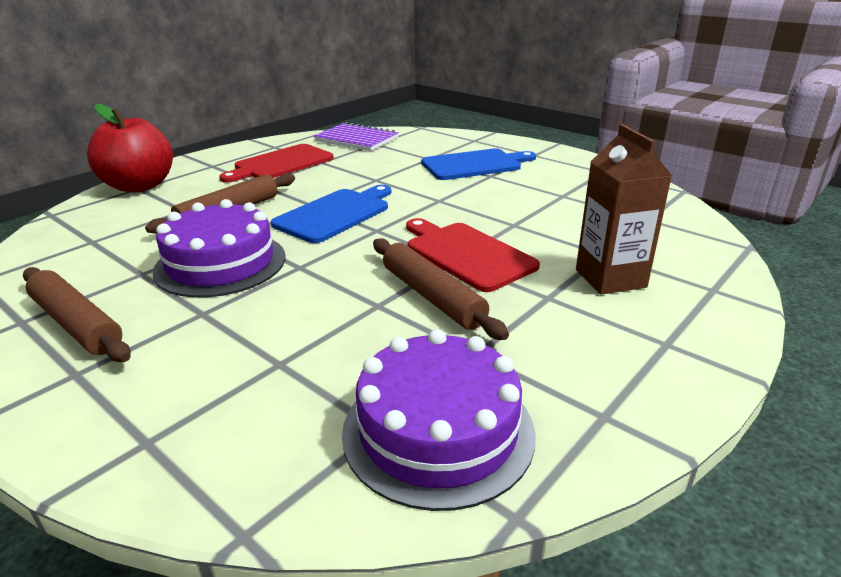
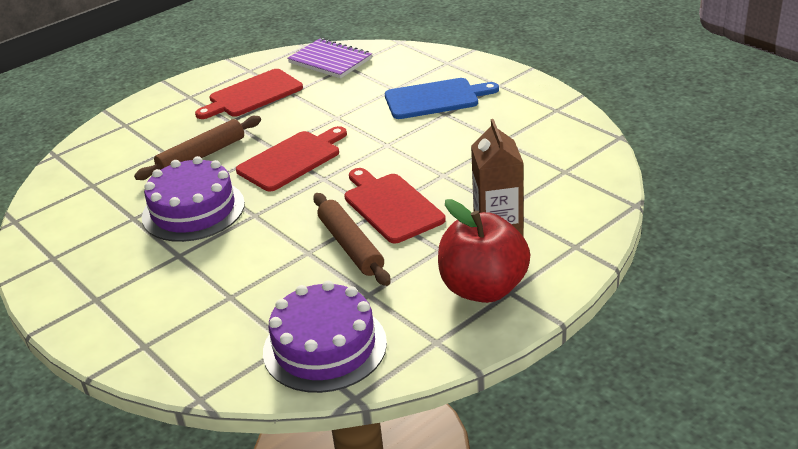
camera: 10 degrees right, 5 degrees up
brown rolling pin [23,267,131,362] -> none
red apple [87,104,173,192] -> red apple moved to [438,199,530,303]
blue cutting board [271,185,391,243] -> red cutting board [236,126,347,191]

